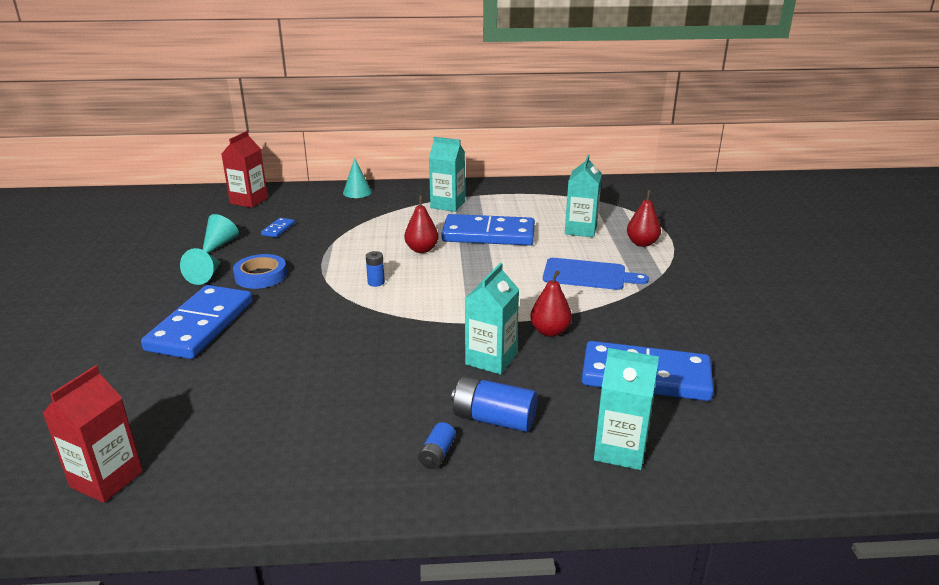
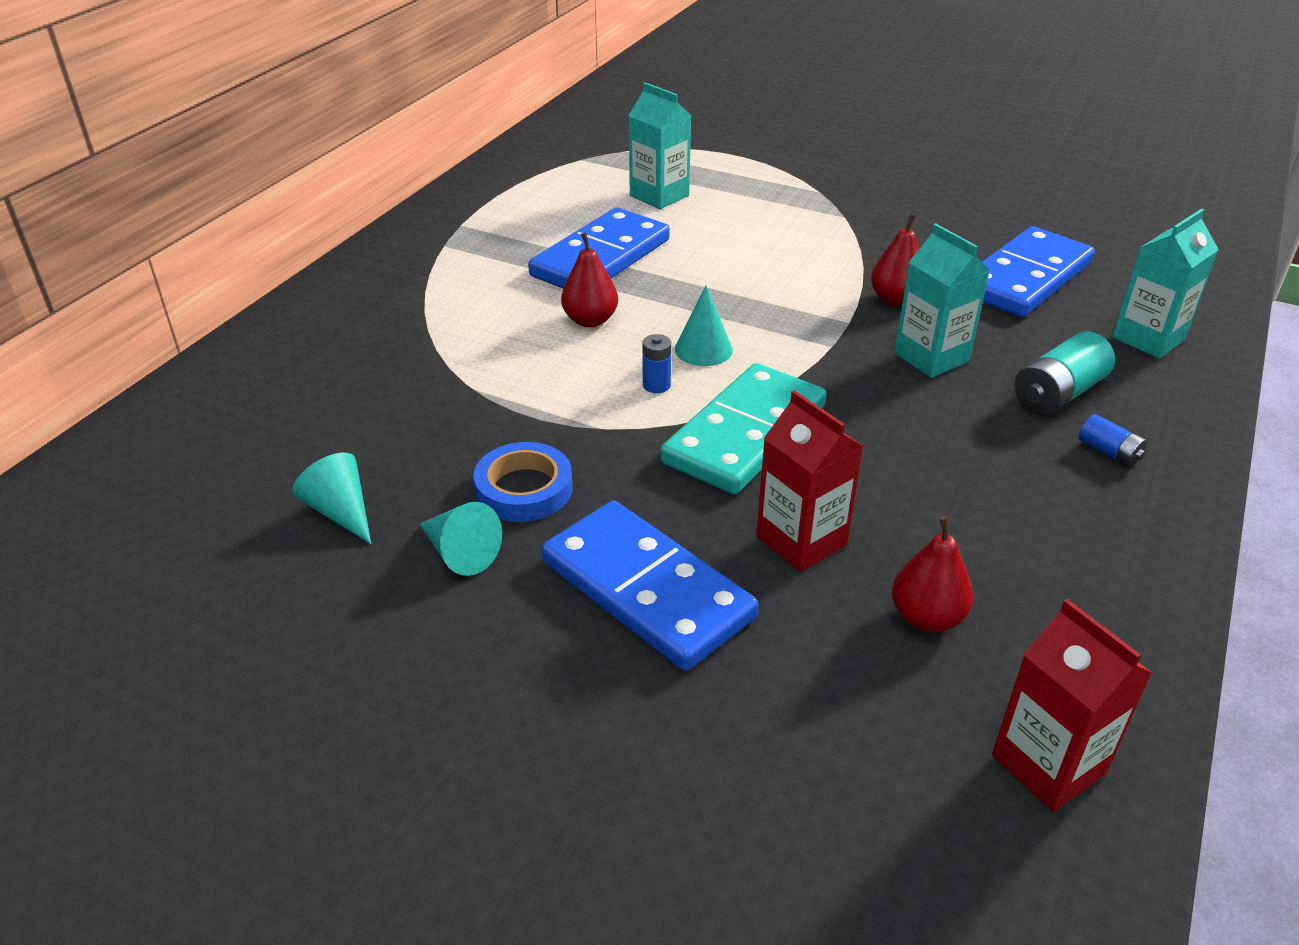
camera: 60 degrees left, 10 degrees up
red carton [221,131,268,208] -> red carton moved to [756,390,864,572]
blue domino [261,218,295,237] -> none
turquoise cone [343,158,372,198] -> turquoise cone moved to [675,285,733,366]
turquoise carton [429,137,465,212] -> none
blue battery [451,376,538,432] -> turquoise battery [1014,331,1115,415]
blue cutting board [543,258,649,290] -> none
red pear [627,190,661,247] -> red pear moved to [892,516,974,632]
none -> turquoise domino [661,363,827,495]

